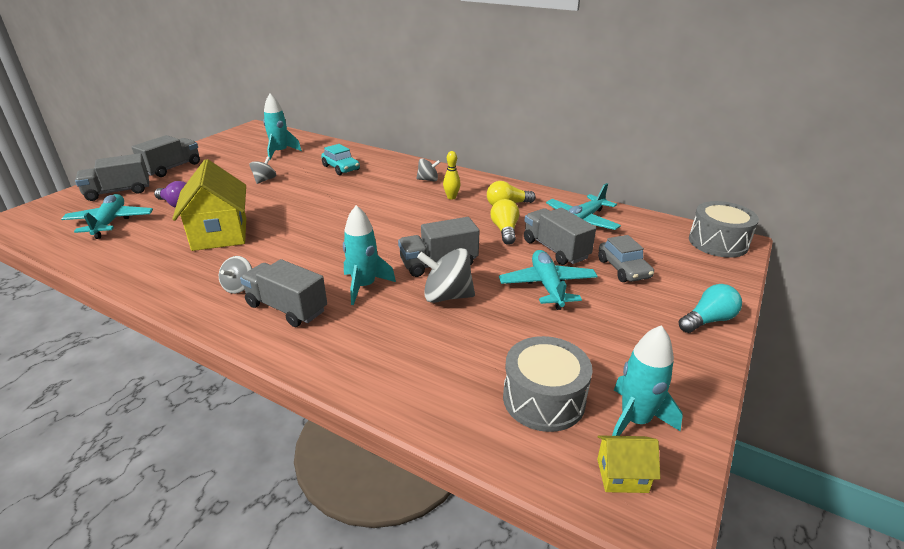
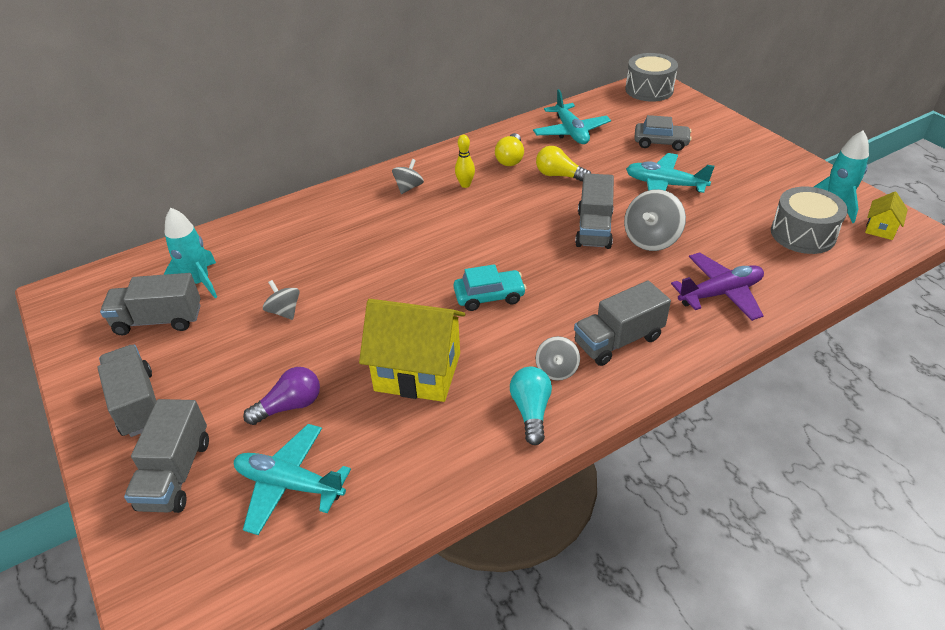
camera: 60 degrees left, 10 degrees up
grey spinning top [219,256,252,294] -> grey spinning top turned 45 degrees clockwise [535,336,580,381]
turquoise car [321,144,360,175] -> turquoise car moved to [454,264,526,311]
turquoise rocket [343,205,396,305] -> none
grey truck [524,208,596,265] -> grey truck moved to [100,273,201,335]
turquoise light bulb [679,284,742,333] -> turquoise light bulb moved to [510,367,552,445]
none -> purple plane [671,252,764,321]

